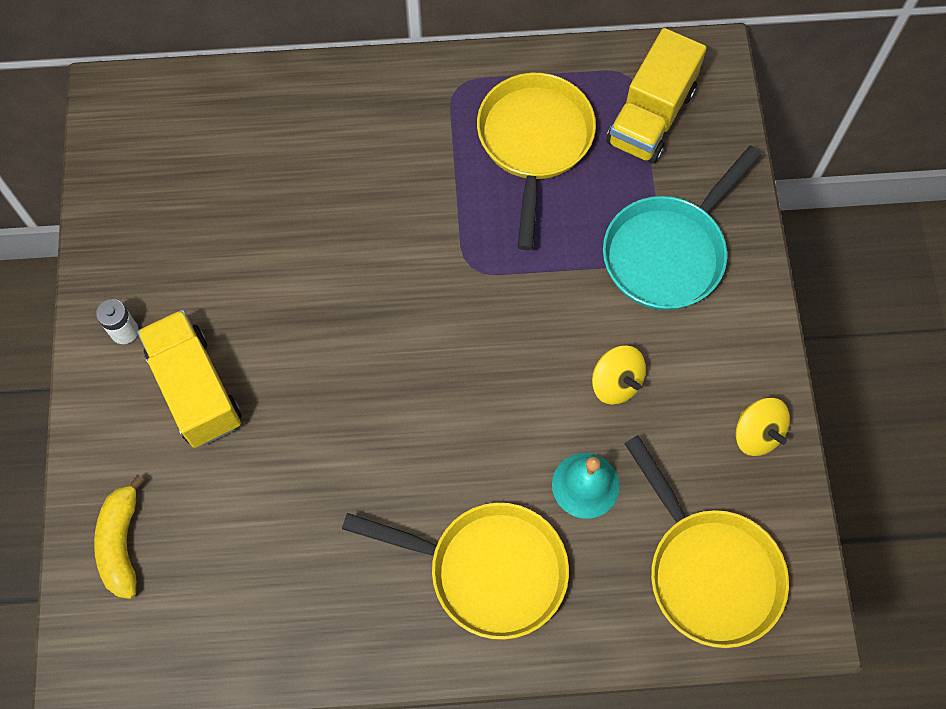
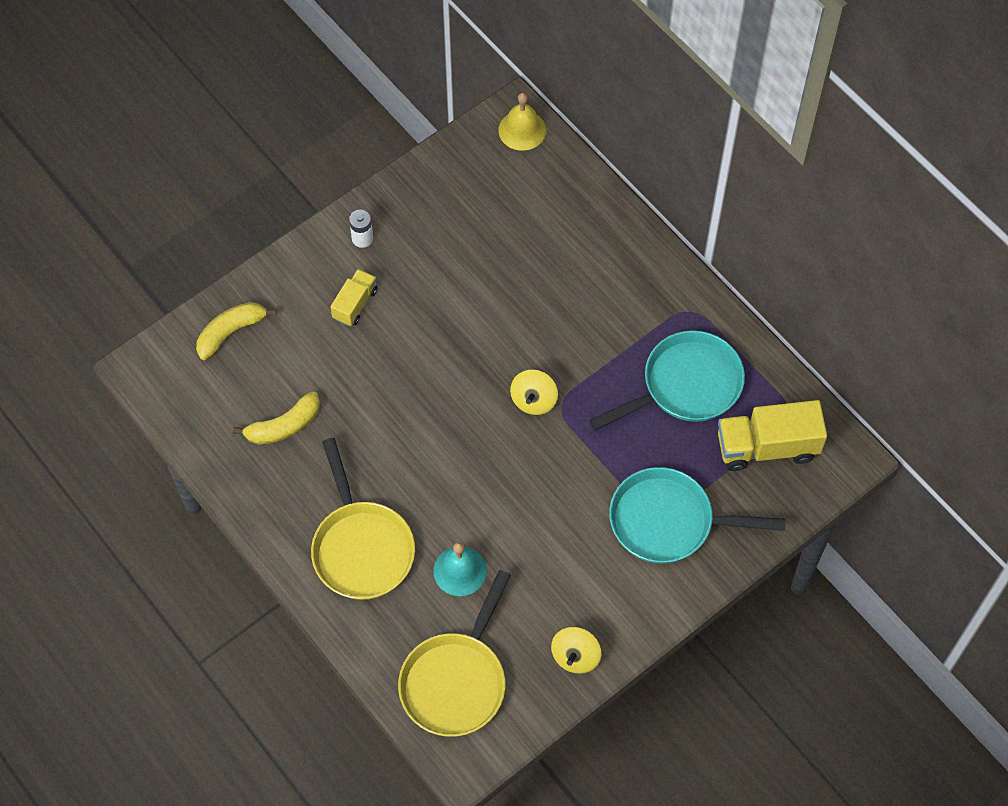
camera: 55 degrees right, 5 degrees down
yellow truck [137,310,242,448] -> yellow truck [330,269,378,326], size x0.57
yellow pan [477,73,596,250] -> turquoise pan [589,330,745,430]
yellow spinning top [592,345,646,405] -> yellow spinning top moved to [510,370,558,415]
none -> yellow banana [233,391,320,445]
none -> yellow bell [498,93,546,151]

